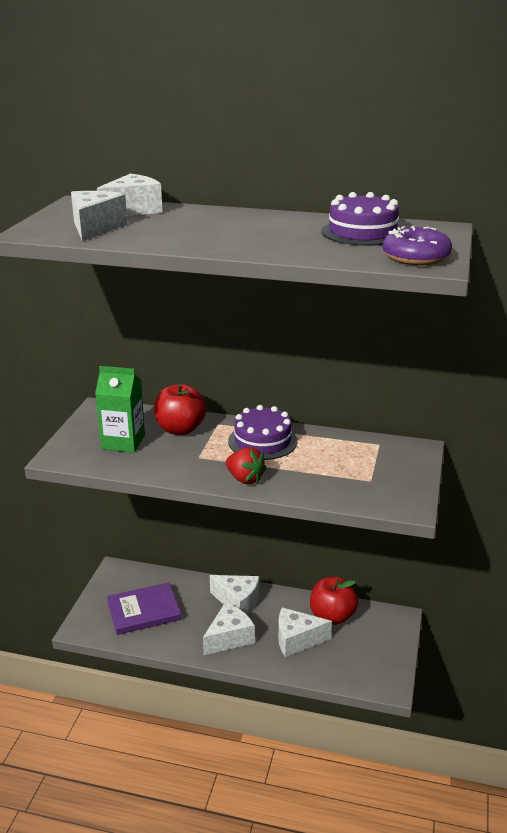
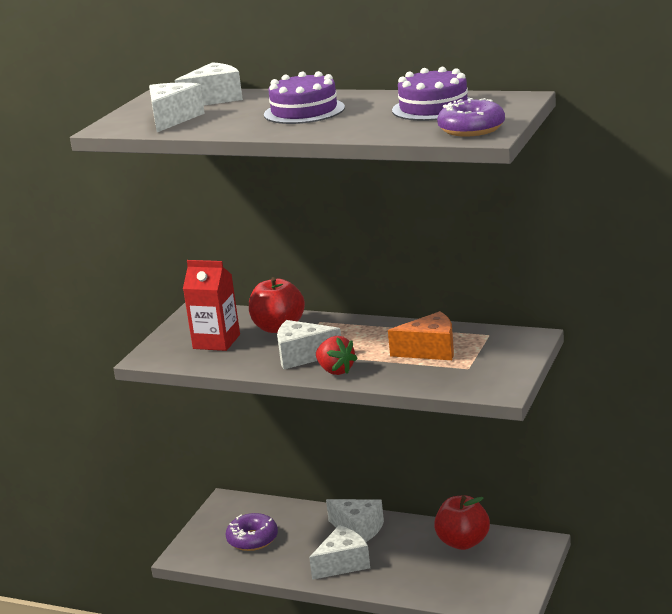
camera: 10 degrees right, 5 degrees down
green carton [95,366,145,453] -> red carton [183,260,240,351]
purple book [107,582,181,635] -> purple donut [226,513,278,551]
purple cake [228,405,298,460] -> purple cake moved to [264,71,345,124]
white cheese [278,608,332,657] -> white cheese moved to [277,320,341,369]
none -> orange cheese [388,311,454,360]

